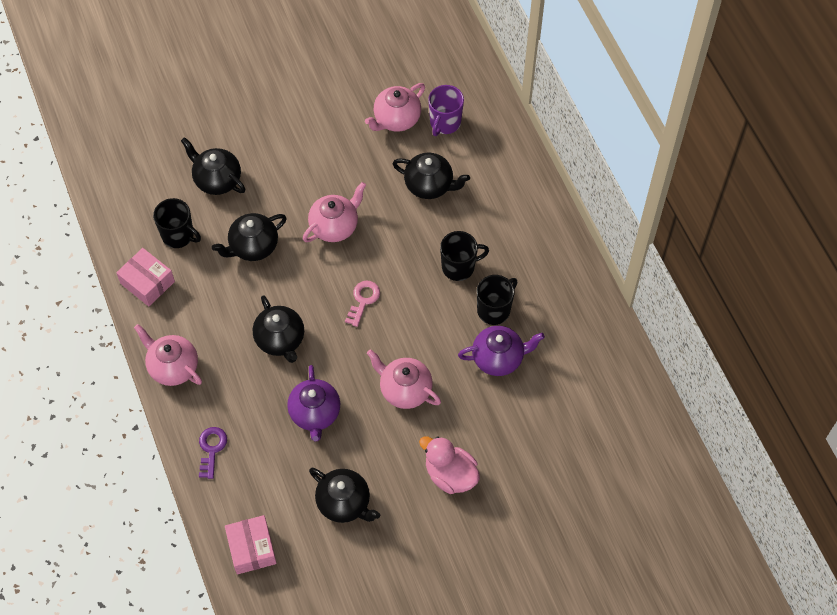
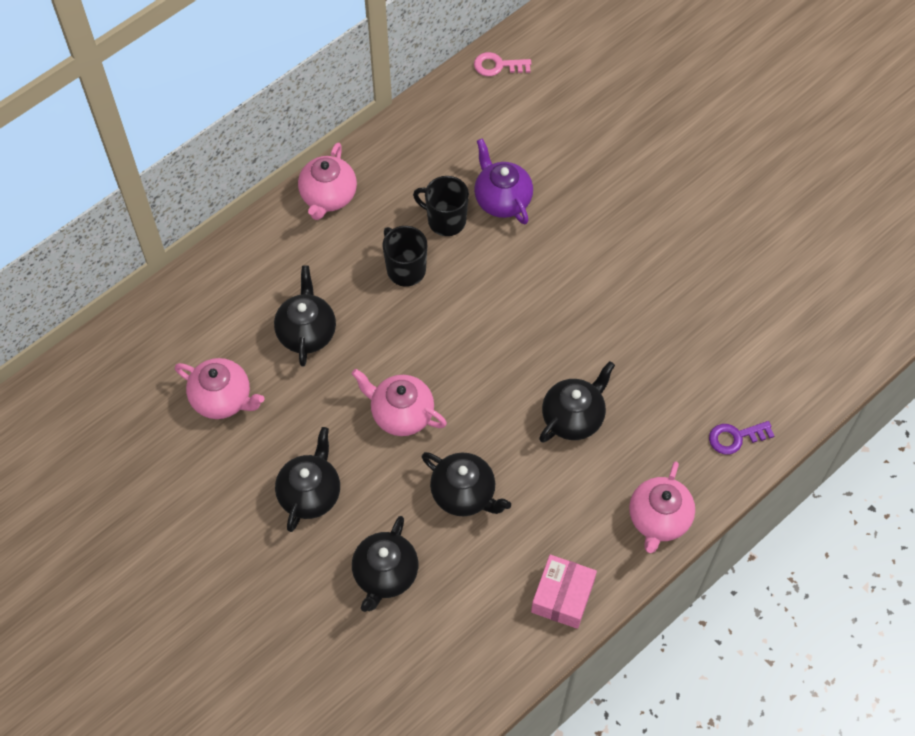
camera: 110 degrees left, 0 degrees up
black mug [153,198,201,248] -> none
pink box [225,515,277,574] -> none
purple teapot [287,365,340,441] -> none
black teapot [309,468,380,523] -> black teapot moved to [275,427,340,532]
pink key [345,281,380,327] -> pink key moved to [474,52,531,76]
pink teapot [367,349,441,409] -> pink teapot moved to [298,143,357,220]
pink duck [419,436,480,494] -> none
purple mug [428,85,464,136] -> none

